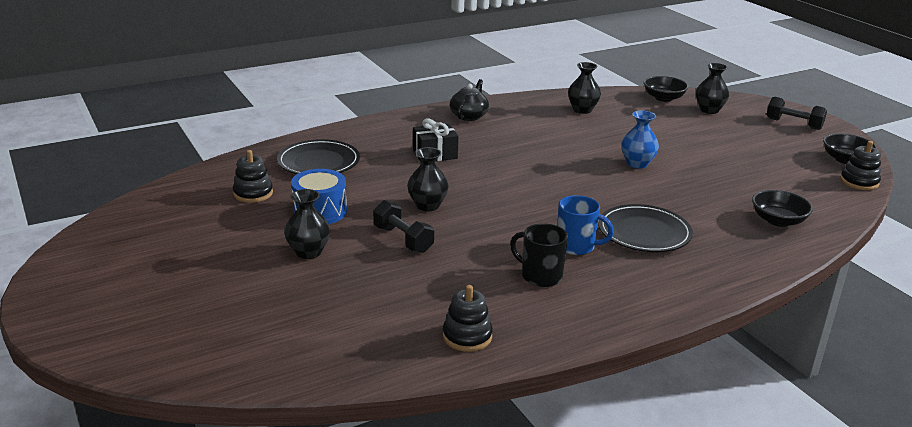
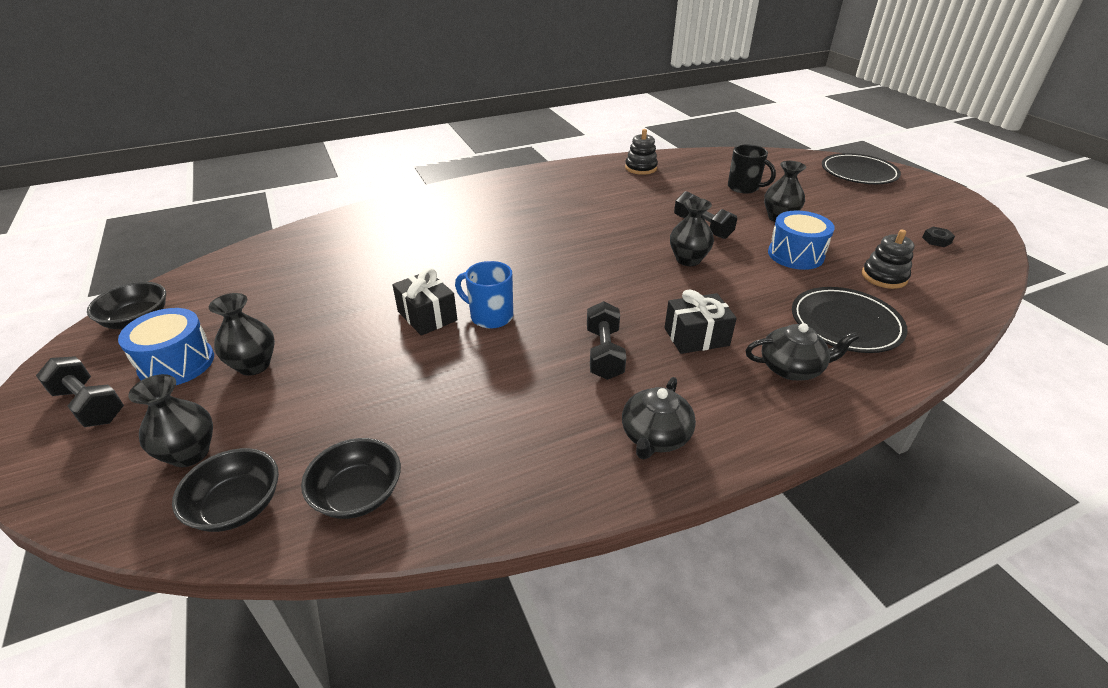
camera: 175 degrees left, 10 degrees up
black mug [510,223,568,287] -> black mug moved to [728,145,776,194]
blue mug [557,195,614,255] -> blue mug moved to [455,261,513,329]
black vase [568,62,601,114] -> black vase moved to [209,293,275,376]
black plate [598,204,693,252] -> black plate moved to [822,153,901,184]
blue vase [621,110,659,169] -> black gift [392,268,457,336]
black bowl [752,190,813,227] -> black bowl moved to [301,438,401,519]
black stacking toy [840,141,881,190] -> none
none -> blue drum [118,308,214,385]
none -> black dumbbell [587,301,626,380]
none -> black teapot [746,323,859,381]
none -> black nut [922,227,955,247]

